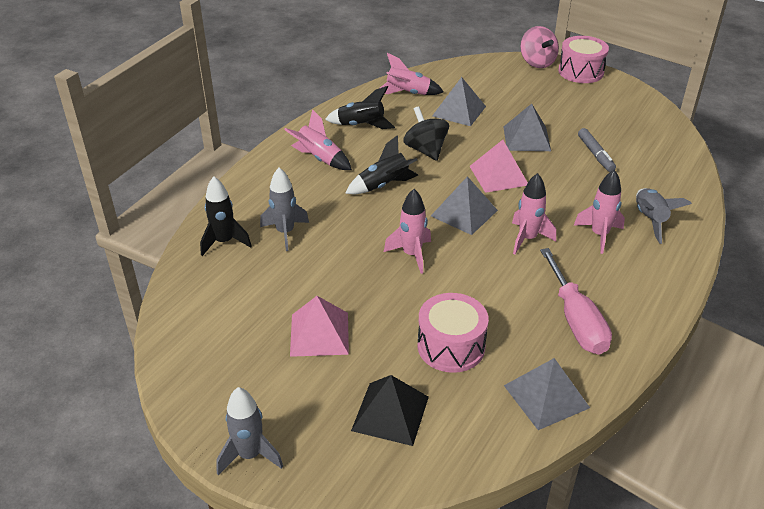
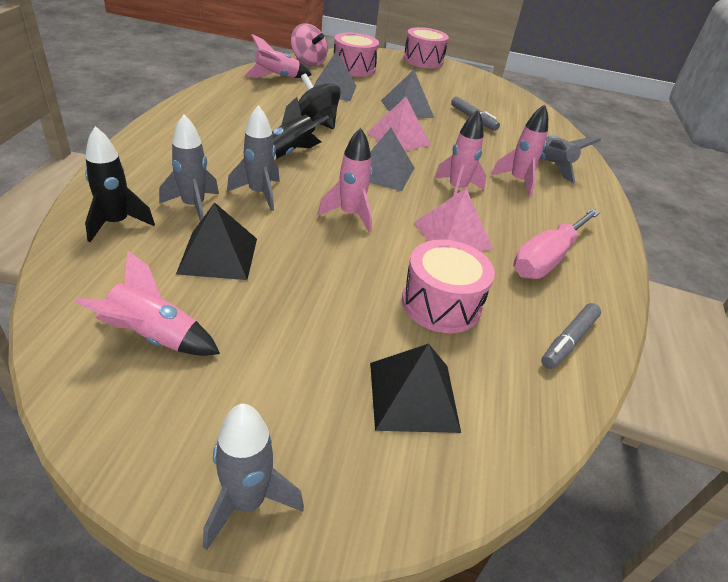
camera: 25 degrees left, 0 degrees up
pink rocket [284,109,352,170] -> pink rocket moved to [75,250,220,356]
pink pyramid [290,296,349,357] -> pink pyramid moved to [414,188,493,251]
black rocket [325,86,395,129] -> none
grey pyramid [504,358,590,430] -> grey marker [541,303,601,369]
pink spinning top [520,26,559,68] -> pink spinning top moved to [291,23,328,66]
pink screwdriver [540,248,612,355] -> pink screwdriver turned 75 degrees clockwise [513,208,600,279]
none -> black pyramid [176,202,257,280]
none -> grey rocket [227,105,280,211]
none -> pink drum [334,33,379,77]

